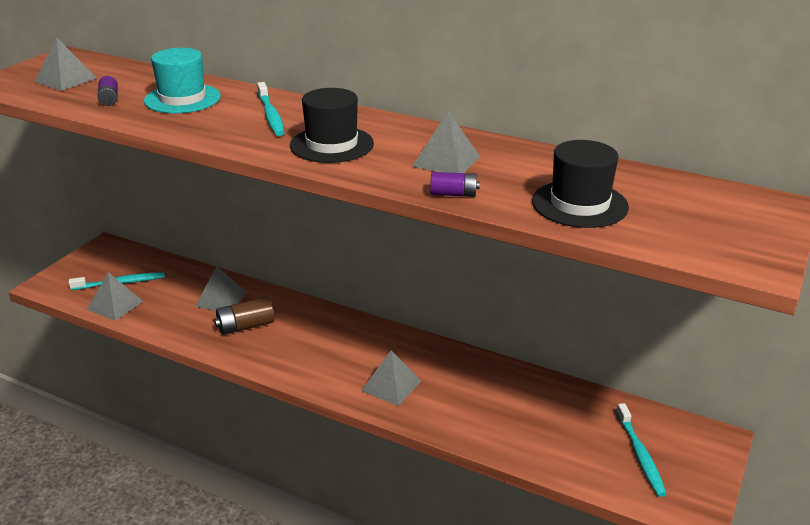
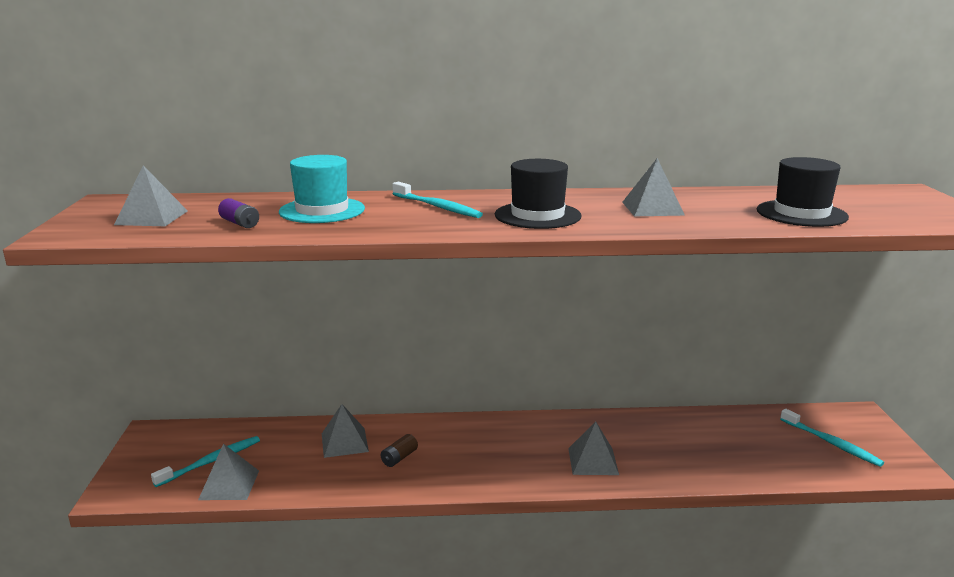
camera: 30 degrees left, 10 degrees down
brown battery [214,297,275,335] -> brown battery [381,434,418,467], size x0.62
purple battery [430,172,480,197] -> none

